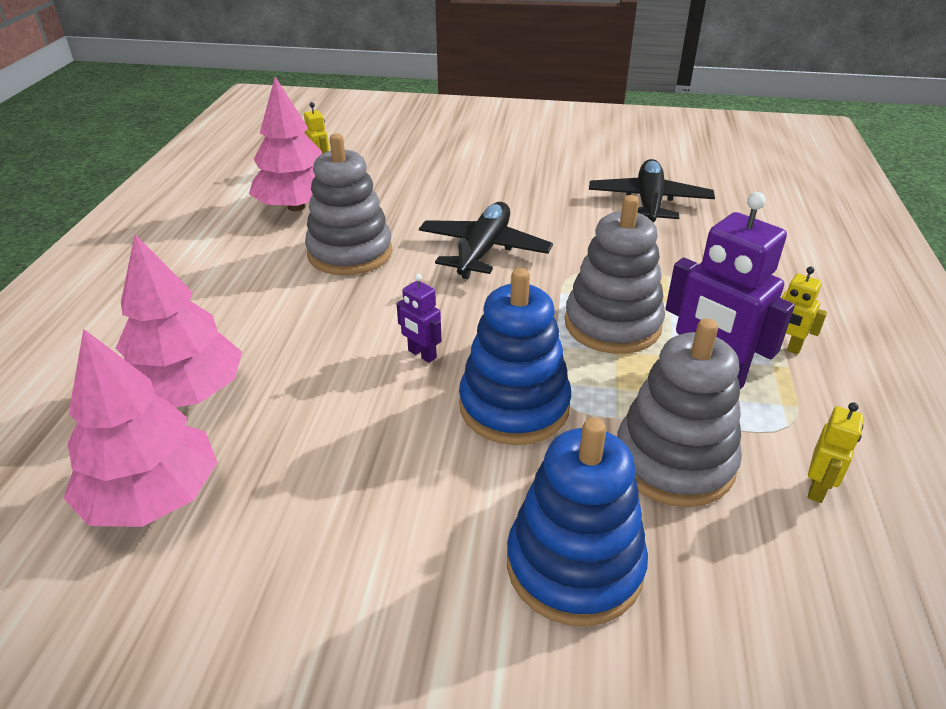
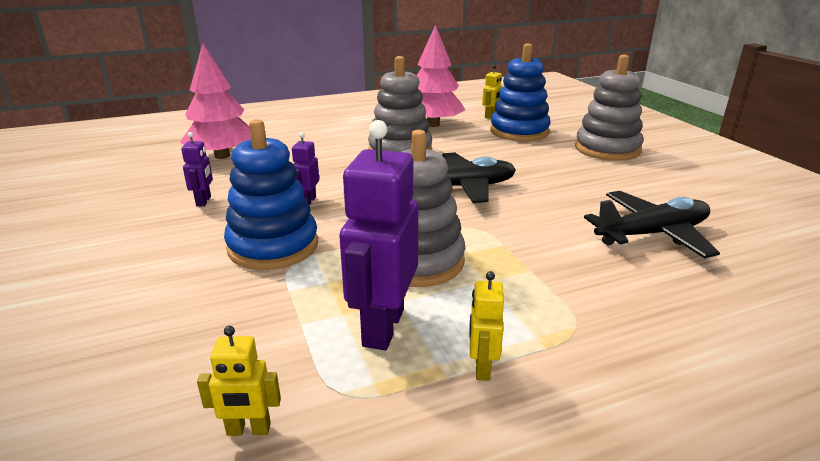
camera: 60 degrees right, 10 degrees down
pink tree [64,329,218,527] -> none
blue stacking toy [507,418,648,626] -> blue stacking toy moved to [490,43,551,141]
grey stacking toy [617,318,742,507] -> grey stacking toy moved to [575,55,643,161]
none -> purple robot [181,132,213,206]

